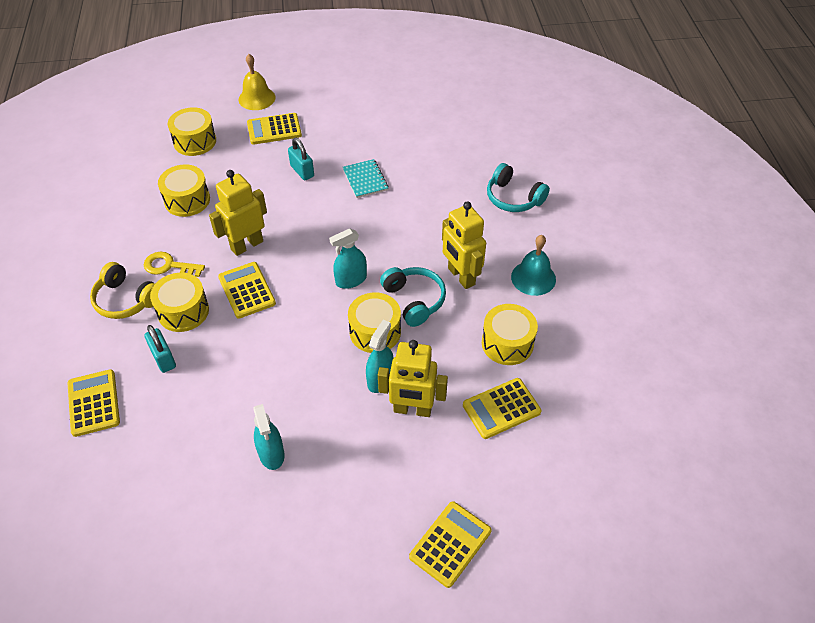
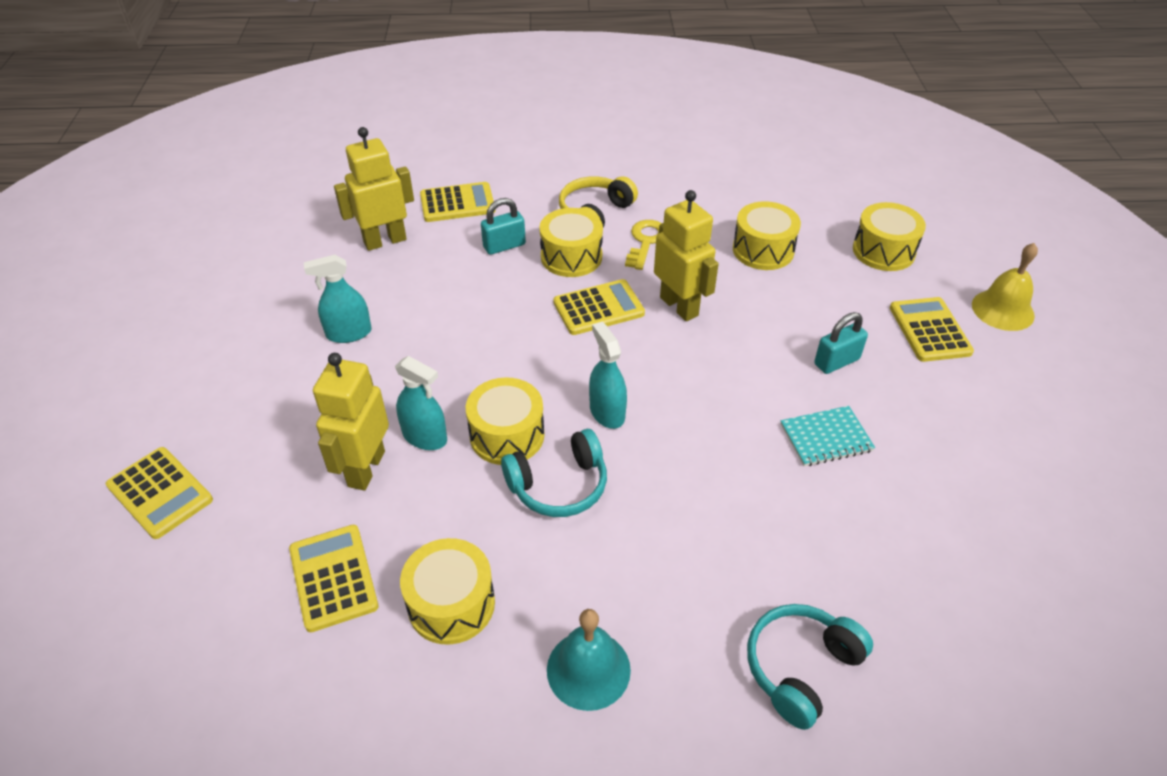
camera: 95 degrees right, 5 degrees down
yellow robot [442,201,486,289] -> yellow robot moved to [334,127,414,251]

